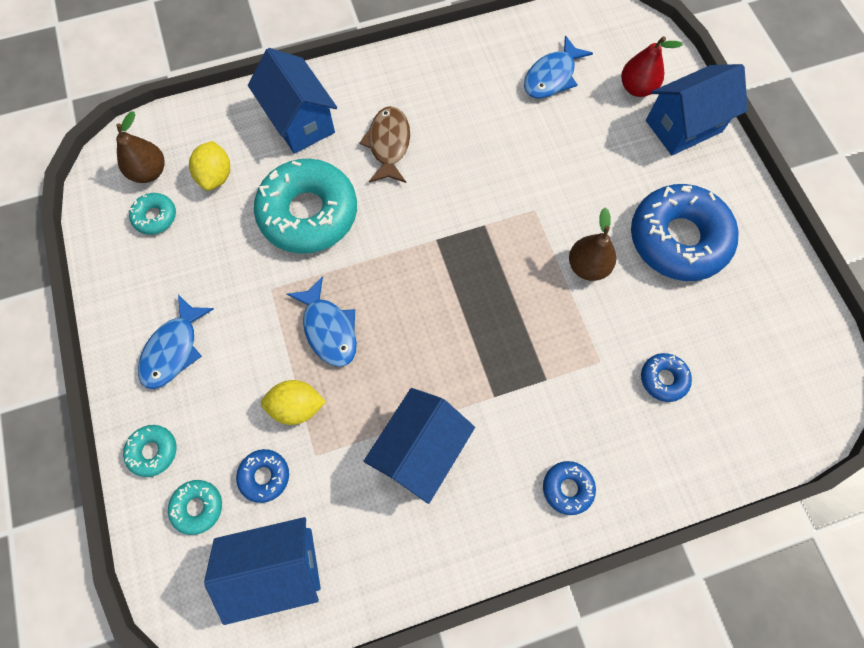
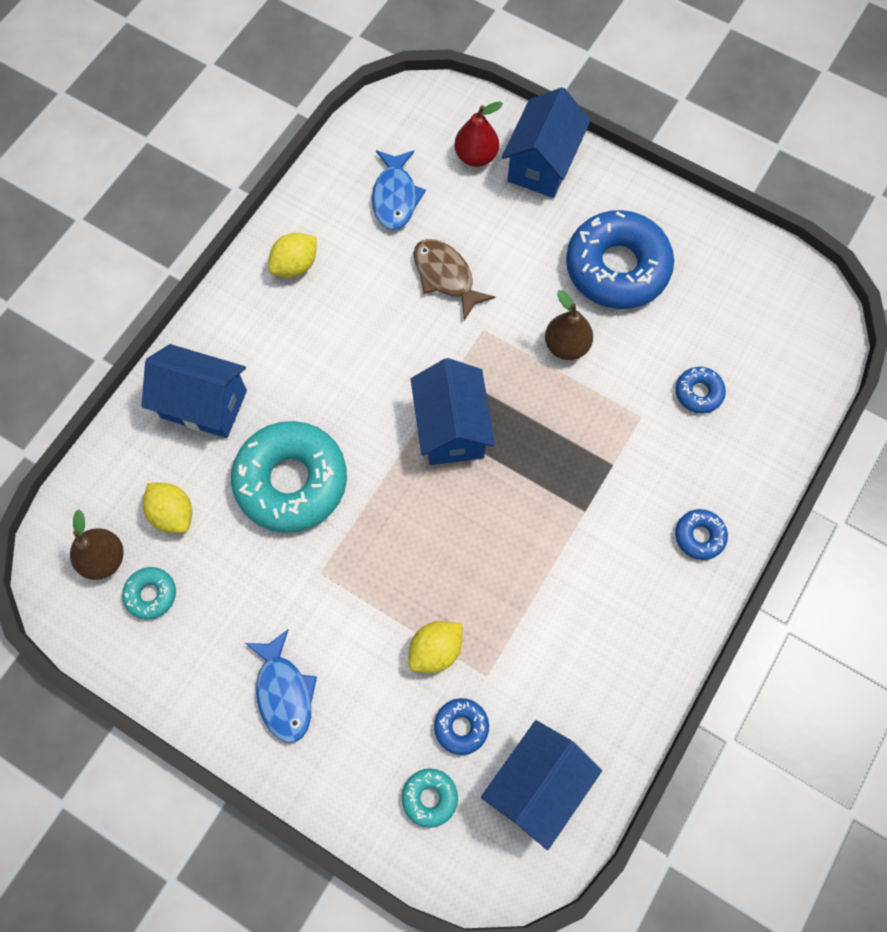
camera: 40 degrees left, 0 degrees up
turquoise donut [123,425,177,477] -> none
blue fish [287,276,357,367] -> none
brown fish [360,106,410,183] -> brown fish moved to [413,239,495,320]
blue house [364,388,475,504] -> blue house moved to [411,358,495,465]
none -> yellow lemon [268,233,317,278]

